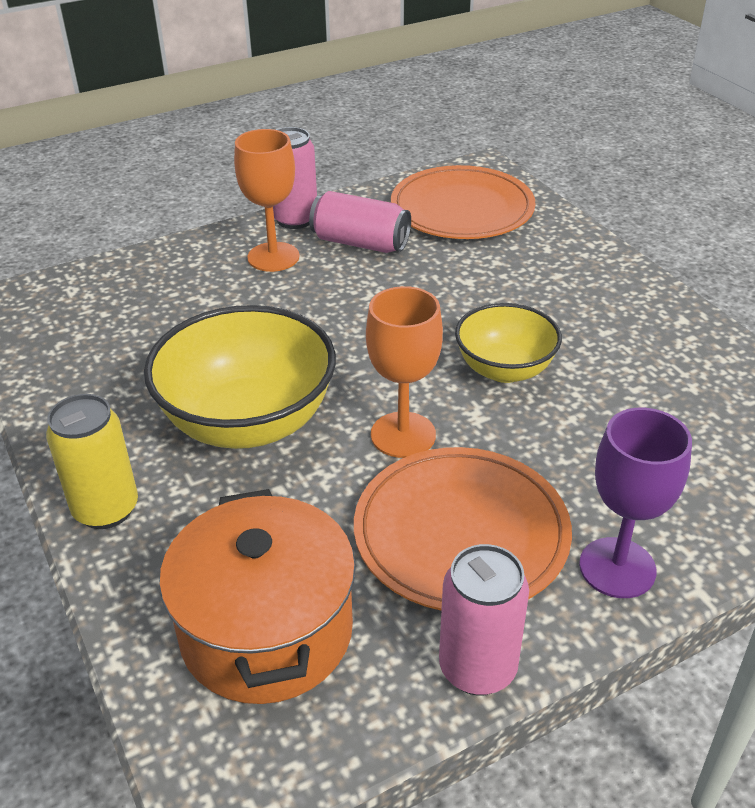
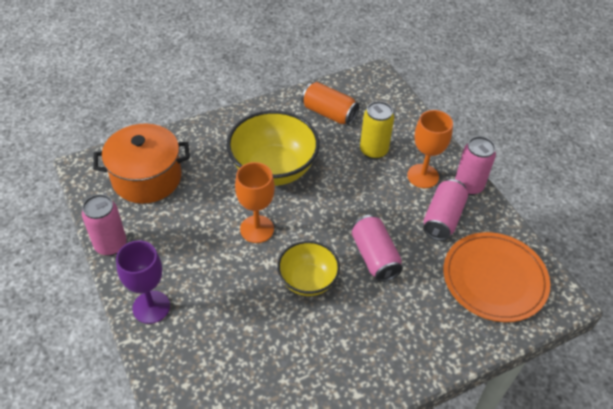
camera: 90 degrees right, 10 degrees up
yellow can [46,394,138,529] -> yellow can moved to [360,101,394,159]
orange plate [354,447,572,610] -> none
none -> orange can [302,82,359,125]
none -> pink can [352,215,403,282]

